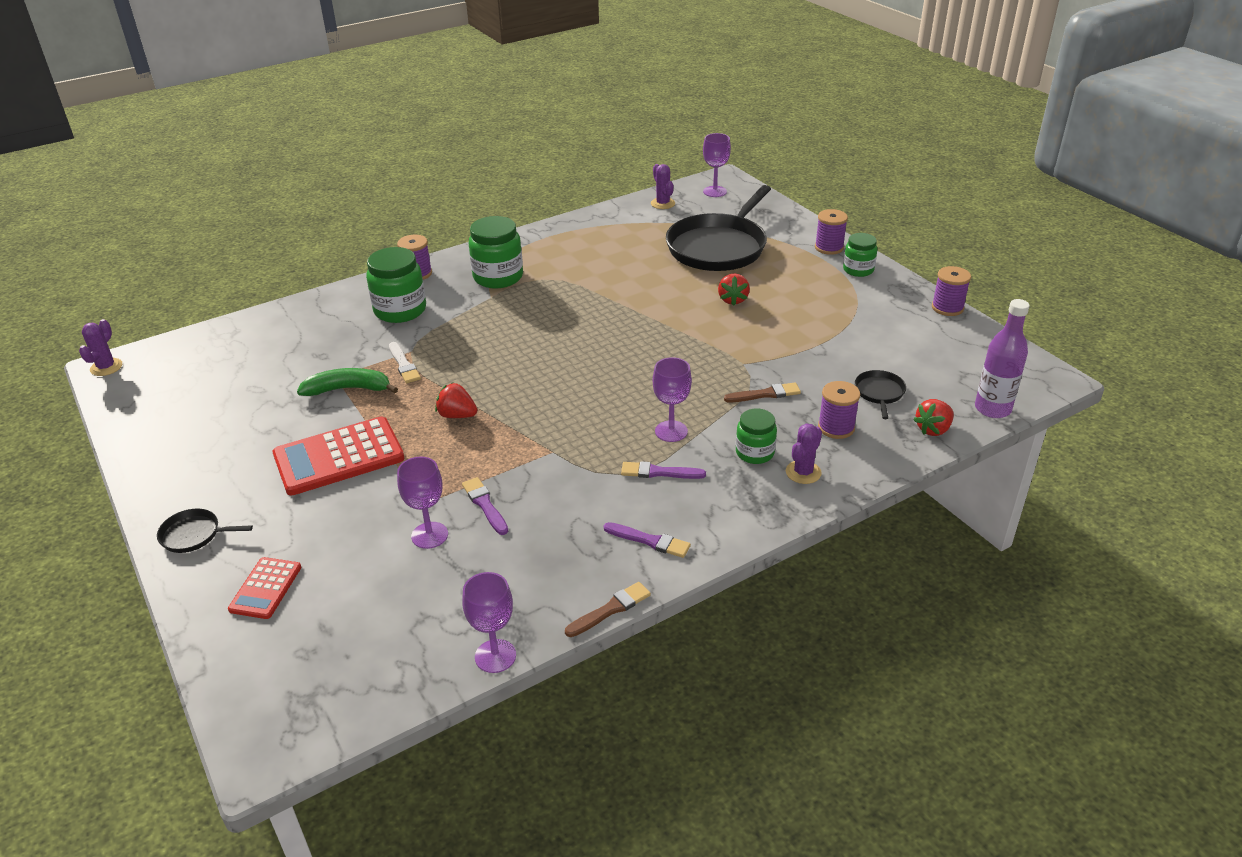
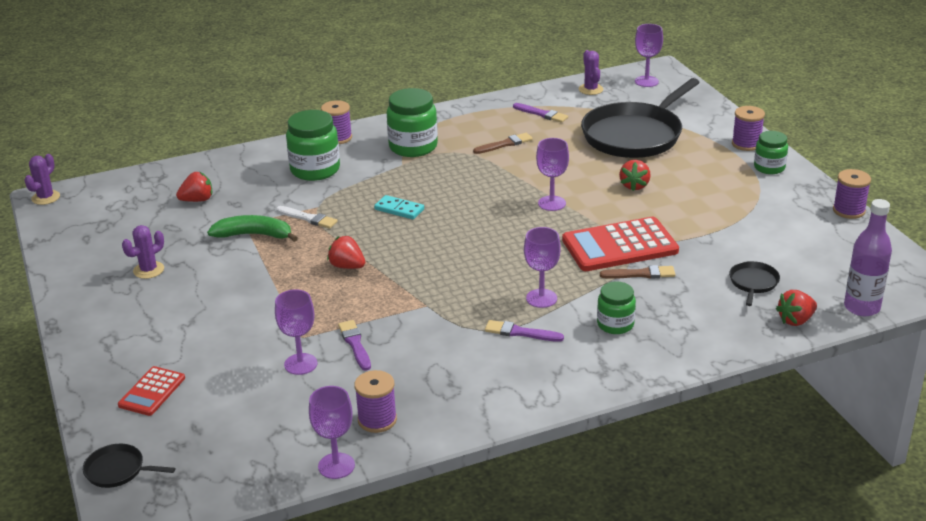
camera: 10 degrees right, 5 degrees down
black pan [157,509,253,553] -> black pan moved to [83,444,176,488]
red calculator [273,417,405,495] -> red calculator moved to [562,217,679,271]
white brush [389,342,421,383] -> white brush turned 45 degrees counterclockwise [276,206,338,228]
brown brush [565,582,651,637] -> brown brush moved to [473,133,533,154]
purple brush [604,522,691,558] -> purple brush moved to [513,103,568,123]
purple cactus [786,423,822,484] -> purple cactus moved to [122,225,164,279]
purple spool [818,381,860,439] -> purple spool moved to [354,370,397,433]
none -> red strawberry [176,172,212,202]
none -> turquoise domino [374,195,424,219]
none -> purple goblet [536,138,569,211]

